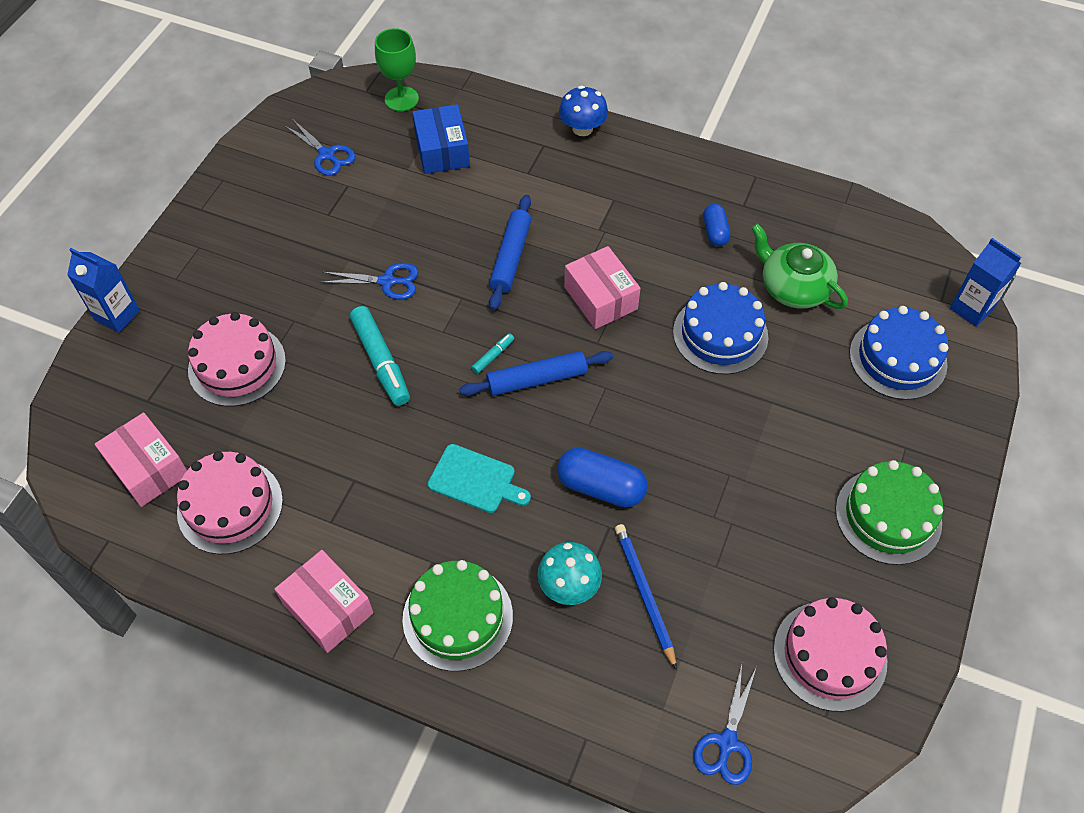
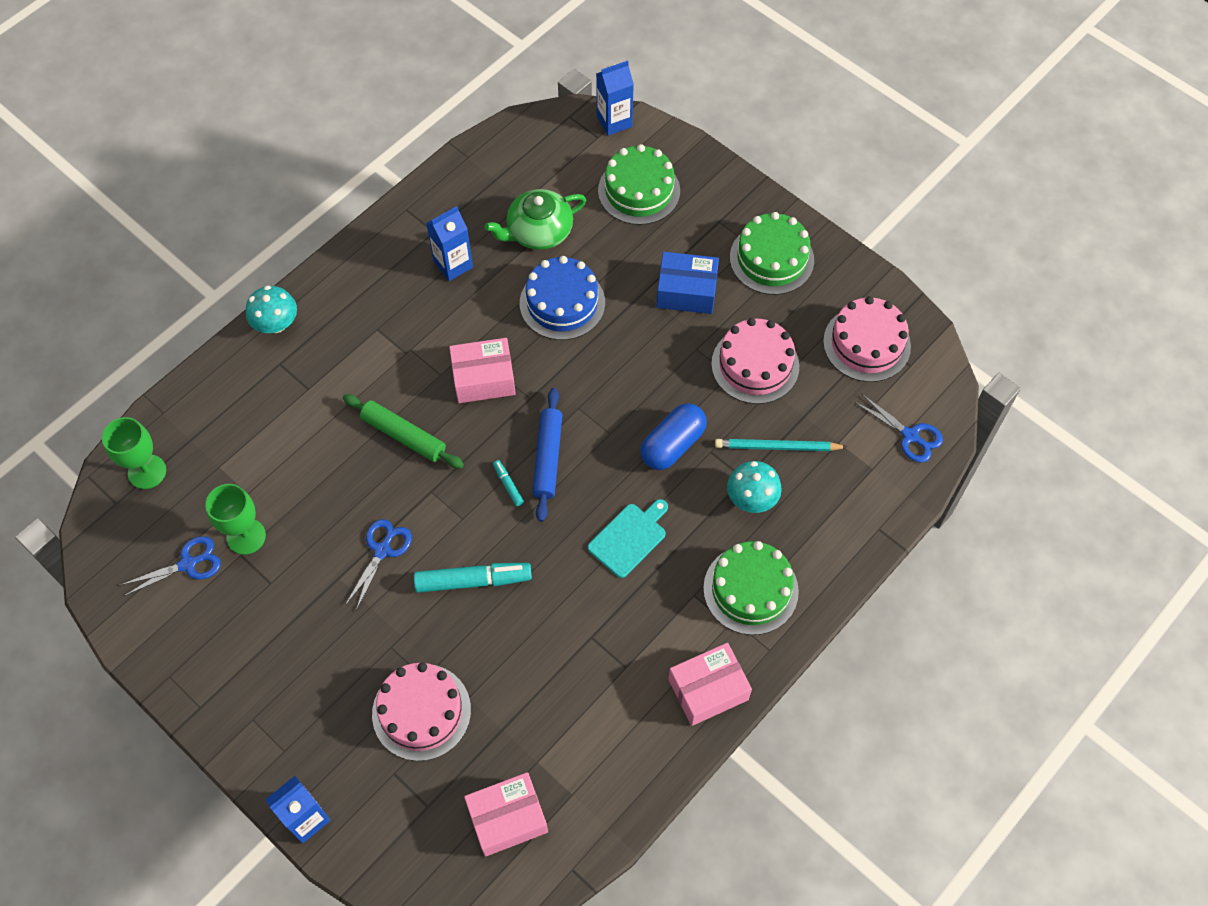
camera: 70 degrees left, 5 degrees up
pink cake [177,451,283,554] -> pink cake moved to [711,318,799,404]
blue box [412,104,470,174] -> blue box moved to [657,252,719,314]
blue rolling pin [489,195,531,310] -> green rolling pin [343,394,464,469]
blue mushroom [559,86,608,136] -> turquoise mushroom [246,285,297,333]
blue pencil [615,524,677,670] -> turquoise pencil [715,439,847,451]
blue capsule [703,204,730,246] -> blue carton [426,206,473,281]
blue cake [850,306,949,400] -> green cake [598,144,680,225]
none -> green goblet [205,484,266,555]

